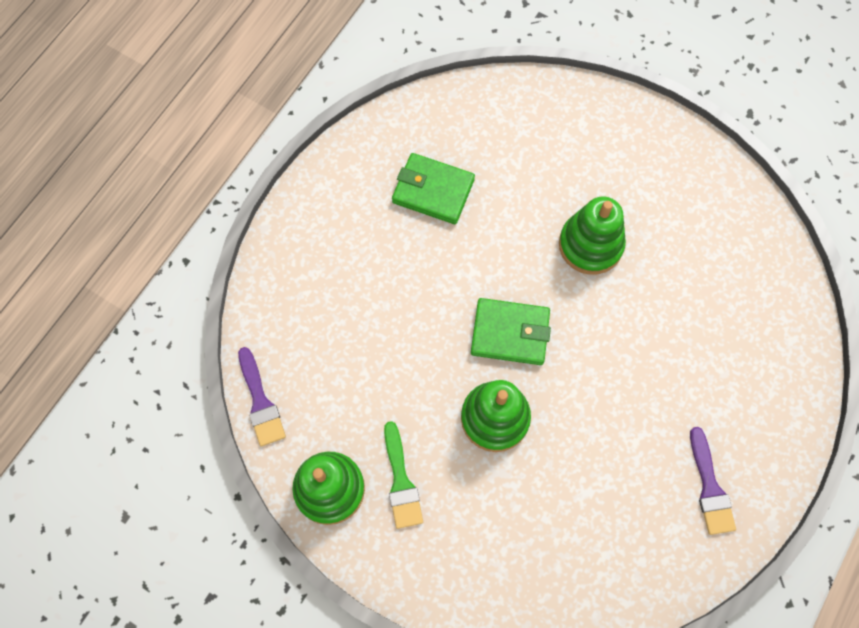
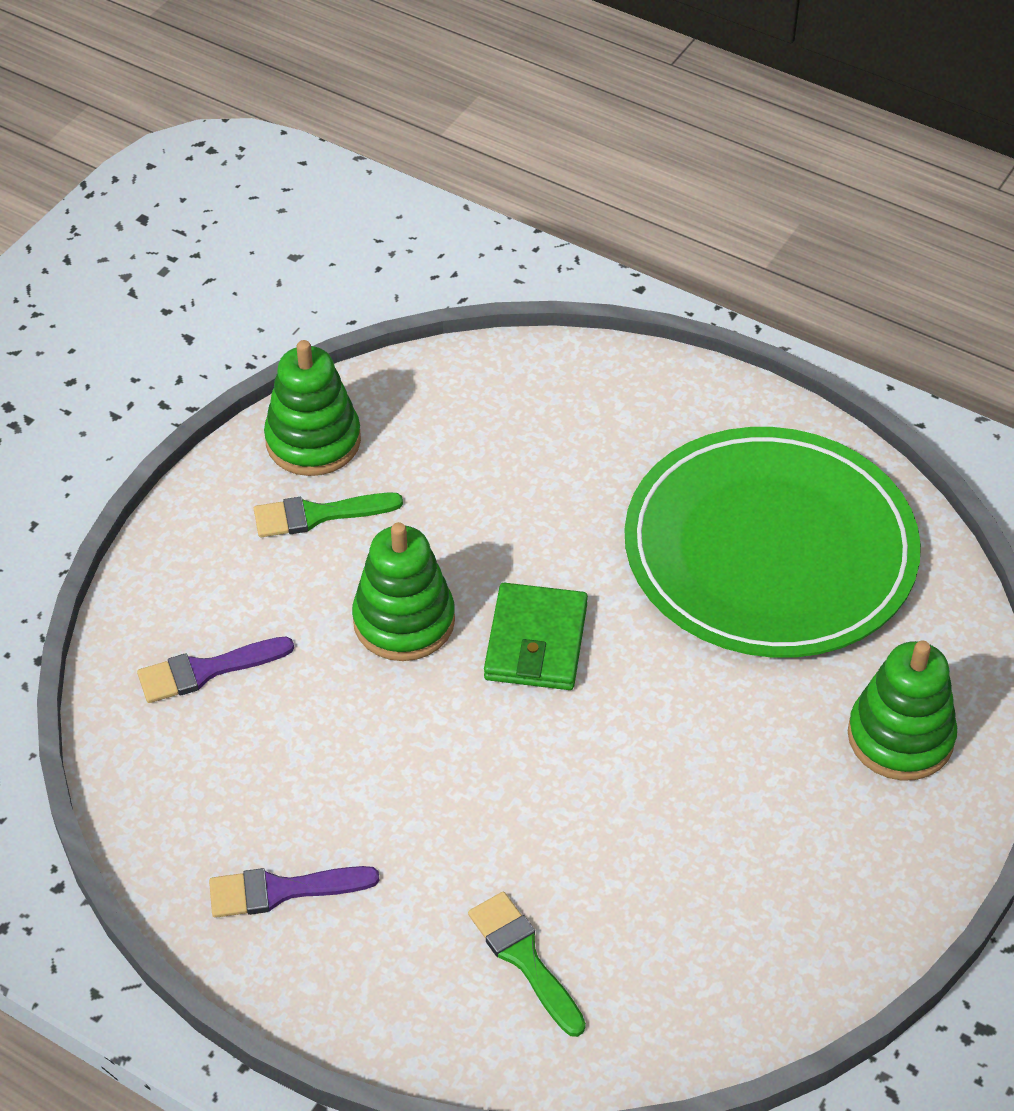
camera: 90 degrees right, 20 degrees down
purple brush [238,347,286,446] -> purple brush moved to [137,637,294,703]
green wallet [392,153,475,224] -> green plate [625,427,921,658]
green stacking toy [559,196,626,275] -> green stacking toy moved to [848,641,957,781]
none -> green brush [468,892,586,1037]

